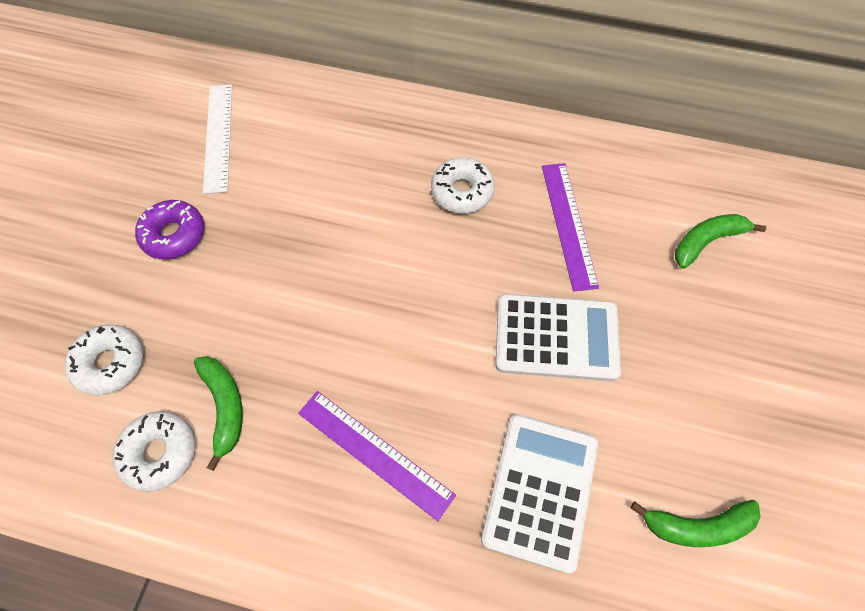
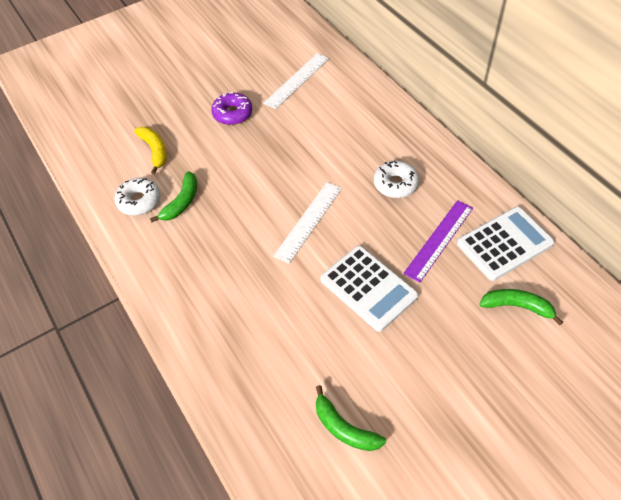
camera: 45 degrees right, 10 degrees down
white donut [64,325,143,396] -> yellow banana [134,127,167,174]
purple ruler [298,391,456,521] -> none
white calculator [481,414,598,573] -> white calculator moved to [457,207,554,281]
none -> white ruler [274,182,342,264]

